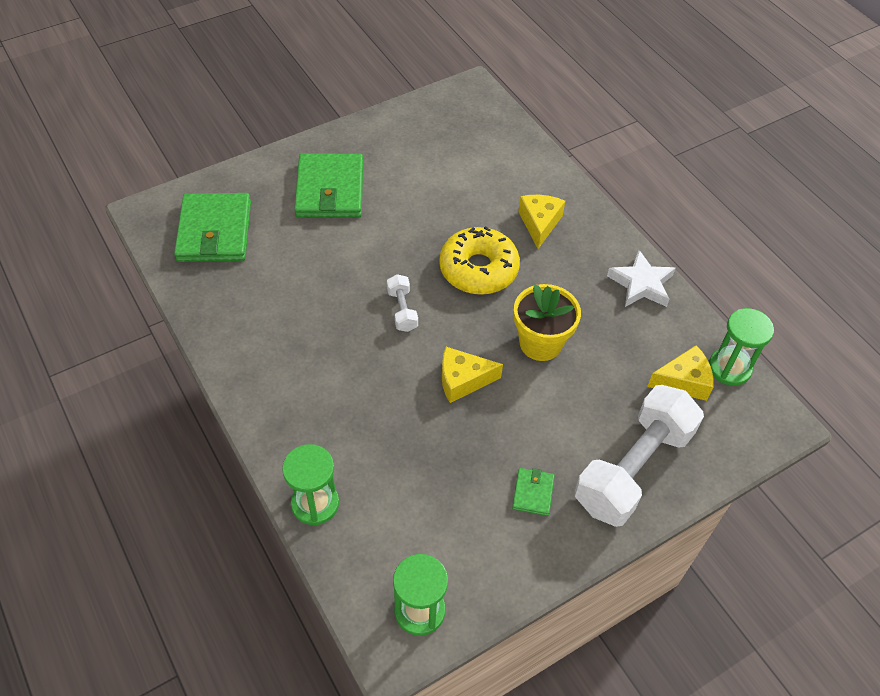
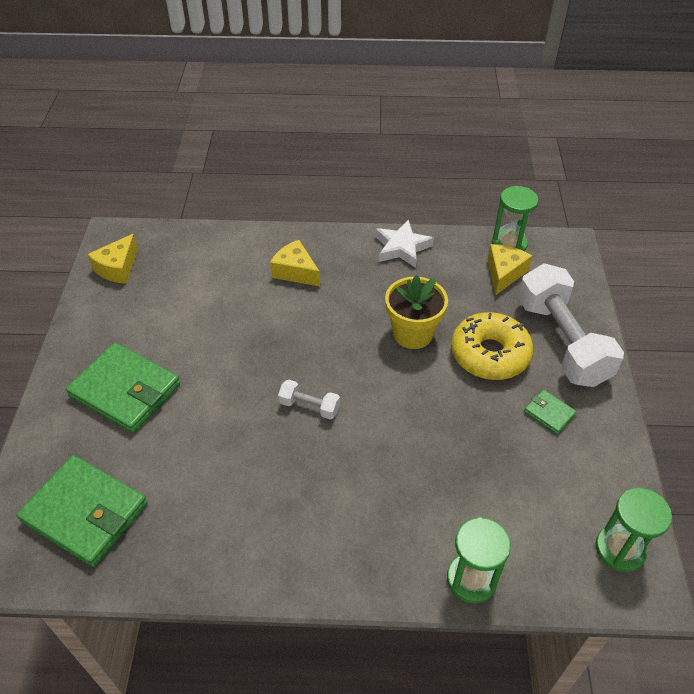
camera: 55 degrees left, 5 degrees down
yellow donut [439,226,520,295] -> yellow donut moved to [451,312,533,380]
yellow cheese [442,347,503,403] -> yellow cheese moved to [88,234,138,284]

